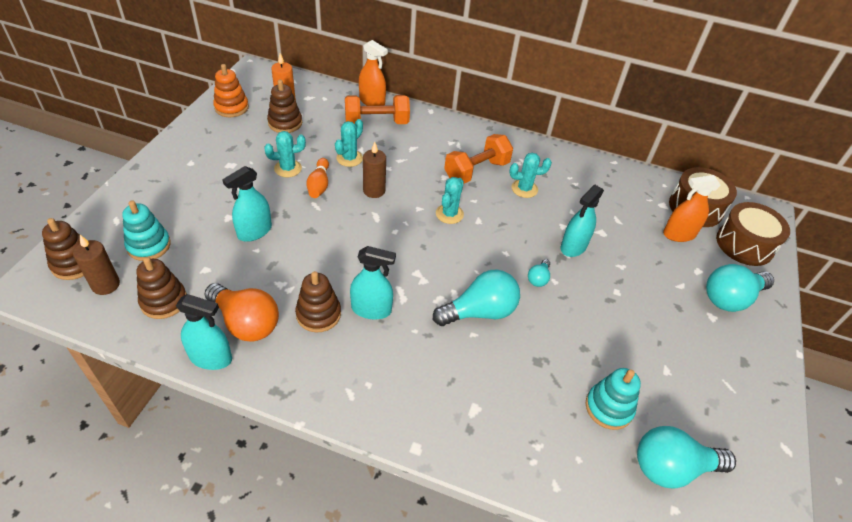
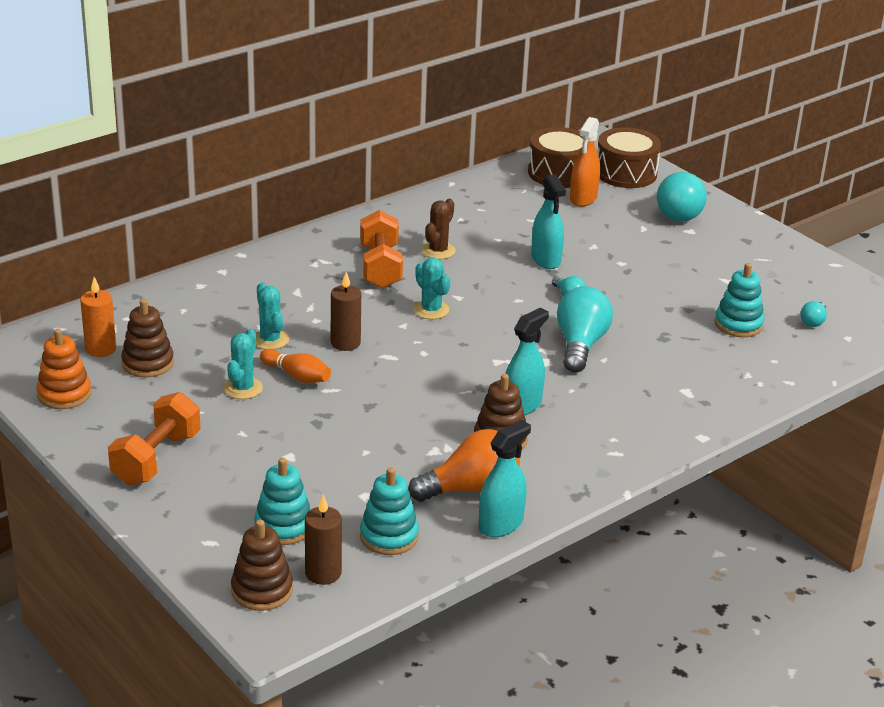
camera: 55 degrees left, 15 degrees down
brown stacking toy [136,257,187,319] -> turquoise stacking toy [360,467,419,555]
turquoise spray bottle [222,166,272,242] -> none
orange dumbbell [345,95,410,124] -> orange dumbbell moved to [108,392,201,485]
orange spray bottle [359,40,388,106] -> none
turquoise cactus [509,153,552,198] -> brown cactus [422,199,456,259]
turquoise light bulb [637,426,736,488] -> turquoise light bulb [800,301,827,327], size x0.47

